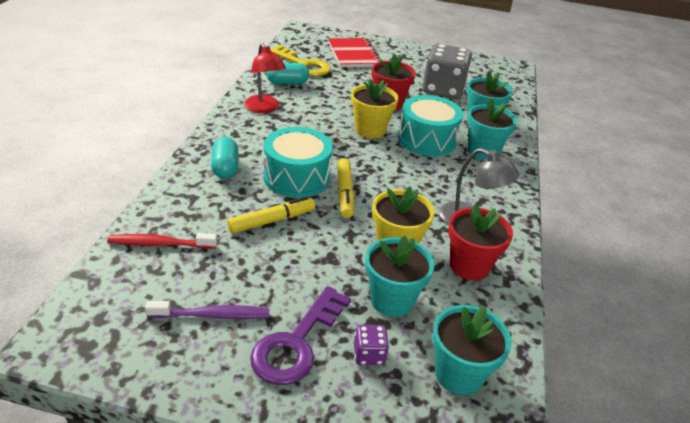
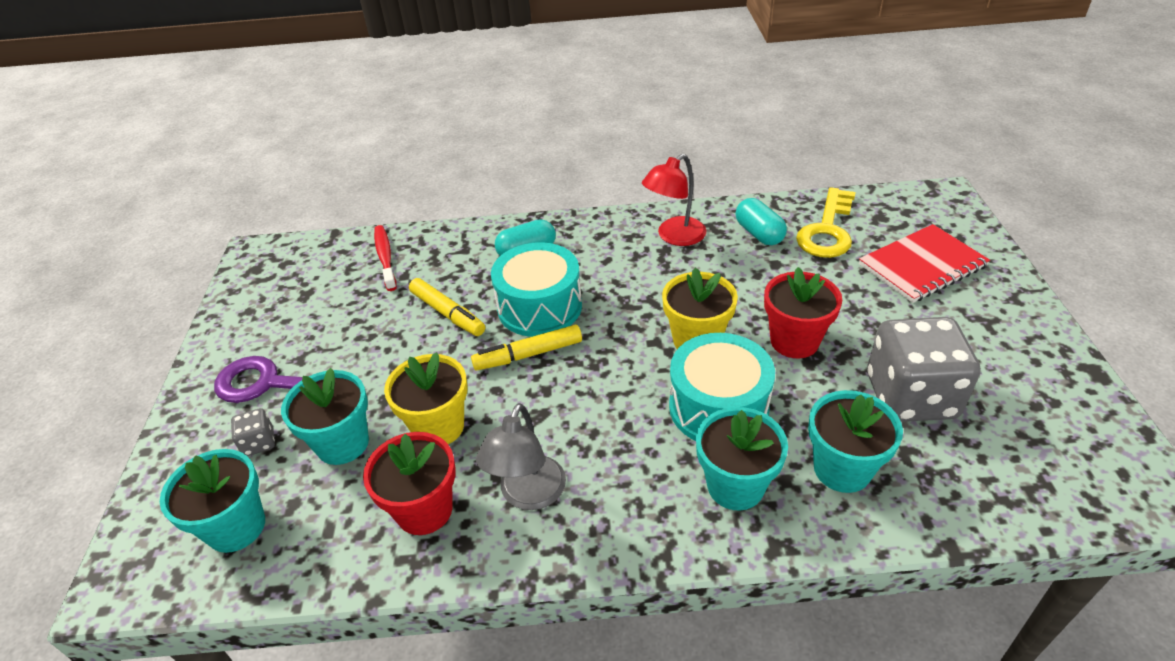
camera: 80 degrees right, 5 degrees up
purple toothbrush [145,301,270,319] -> none
purple dice [354,325,389,365] -> grey dice [231,408,275,456]

